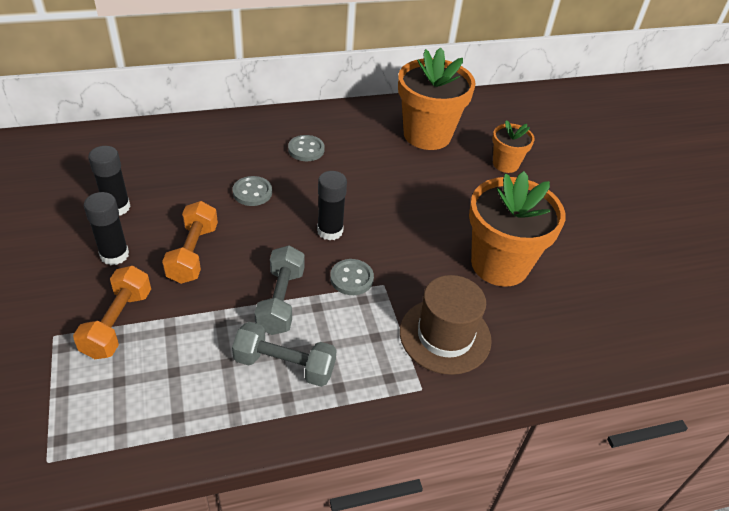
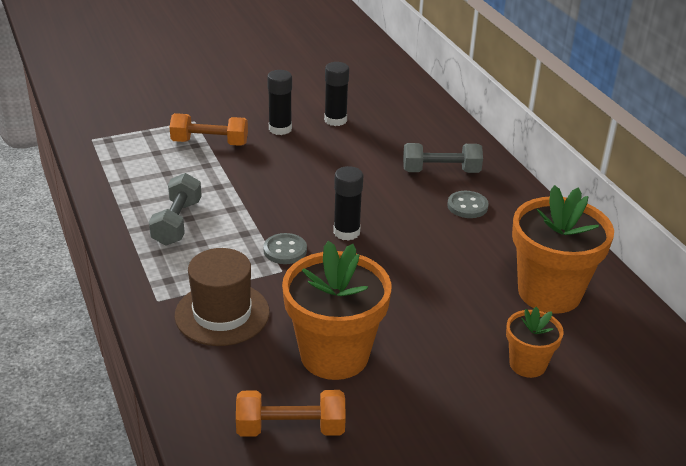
camera: 85 degrees right, 10 degrees down
orange dumbbell [162,201,218,284] -> orange dumbbell moved to [236,390,346,437]
grey button [233,176,272,206] -> none
grey dumbbell [254,245,305,335] -> grey dumbbell moved to [403,143,483,173]

